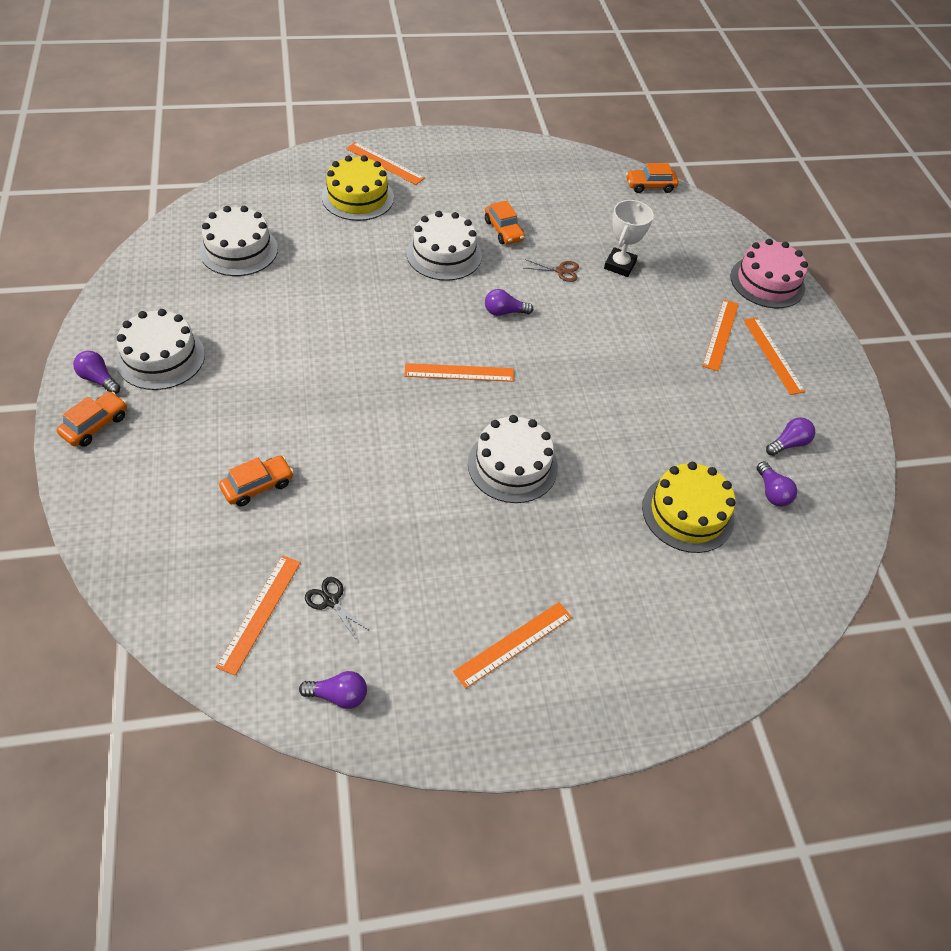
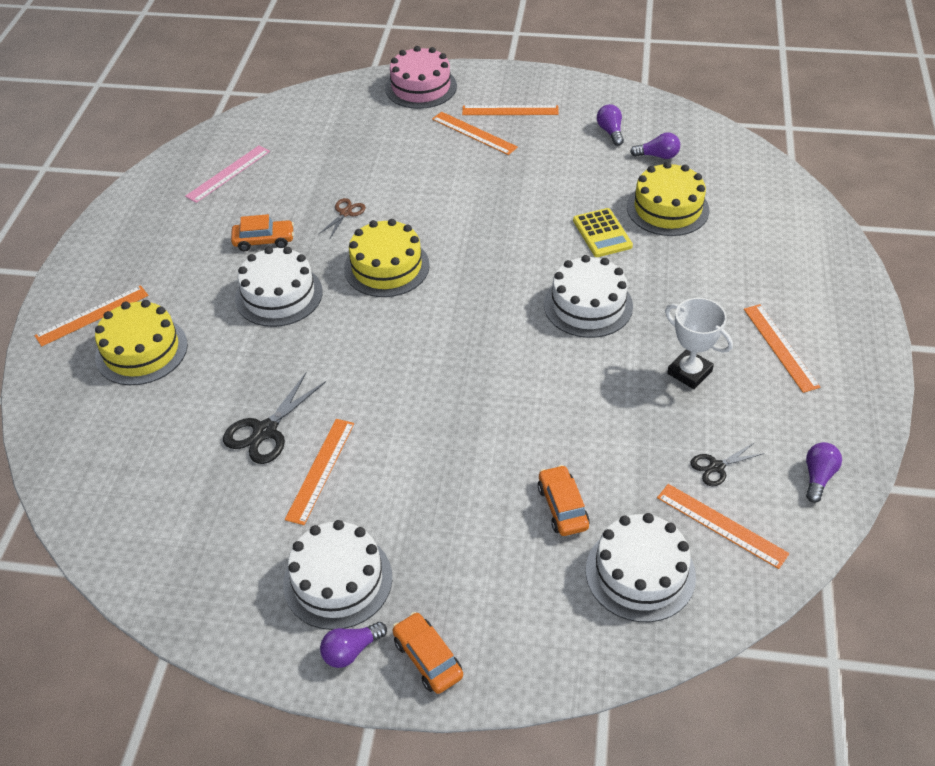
camera: 65 degrees left, 5 degrees down
white cake [199,206,278,276] -> white cake moved to [586,513,696,622]
orange ruler [404,363,514,382] -> orange ruler moved to [285,419,354,525]
purple light bulb [485,289,533,316] -> yellow cake [344,219,430,297]
white trophy [604,200,654,277] -> white trophy moved to [665,298,733,389]
orange car [626,163,679,193] -> none
none -> pink ruler [185,145,270,203]
none -> black scissors [223,373,326,464]
none -> yellow calculator [573,208,633,257]

